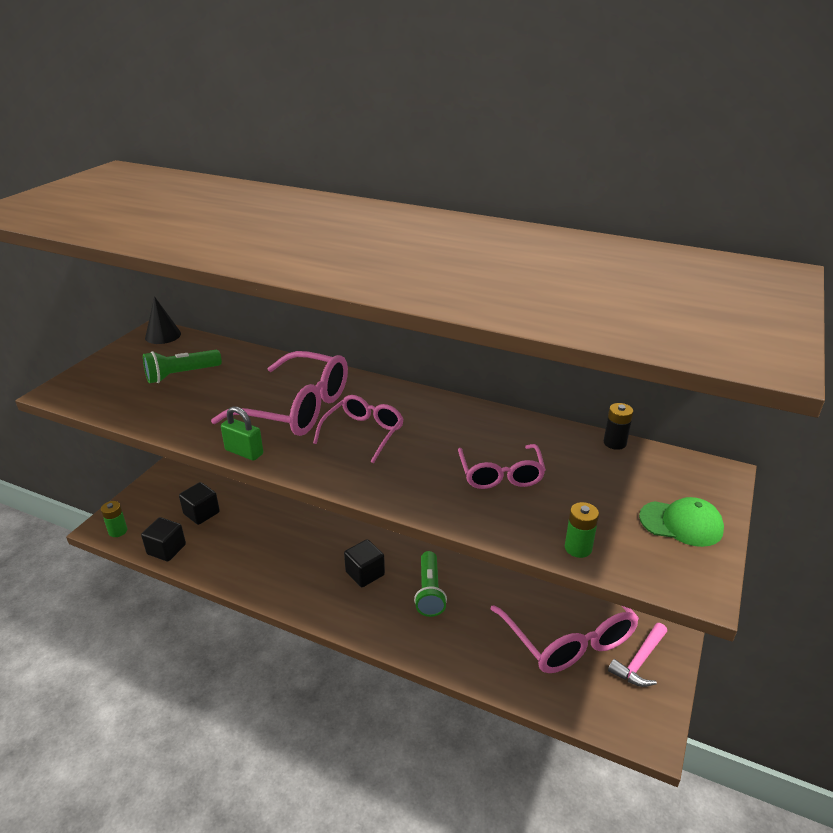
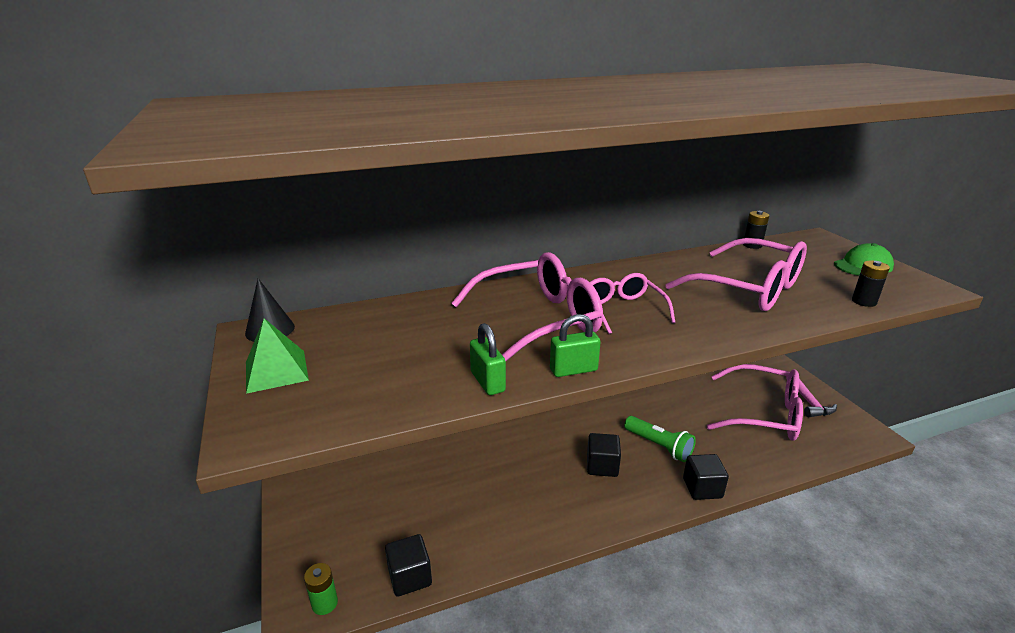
camera: 45 degrees left, 5 degrees down
green flashlight [143,350,222,383] -> none
black cube [179,482,220,525] -> black cube moved to [683,454,729,500]
pink glasses [458,444,546,489] -> pink glasses [665,238,807,311], size x1.69
green battery [565,502,599,558] -> black battery [852,261,890,307]
none -> green pyramid [246,318,309,394]
none -> green padlock [470,323,506,395]

